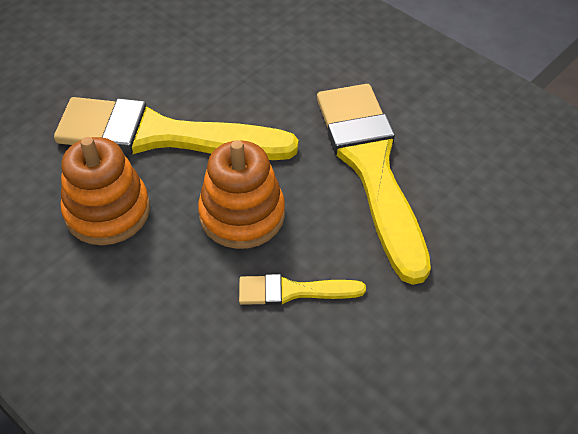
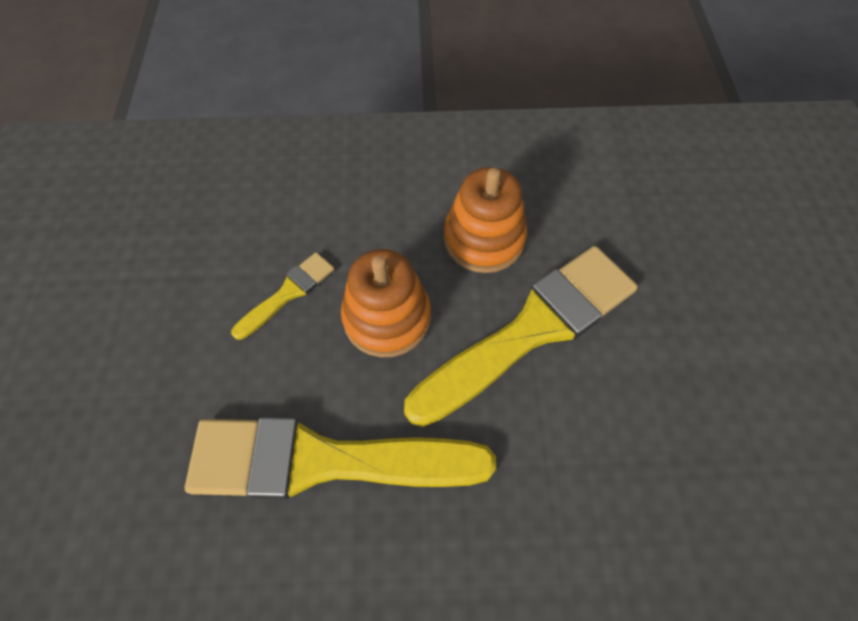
camera: 135 degrees right, 10 degrees up
yellow brush [317,84,431,285] -> yellow brush turned 150 degrees clockwise [185,417,496,499]

